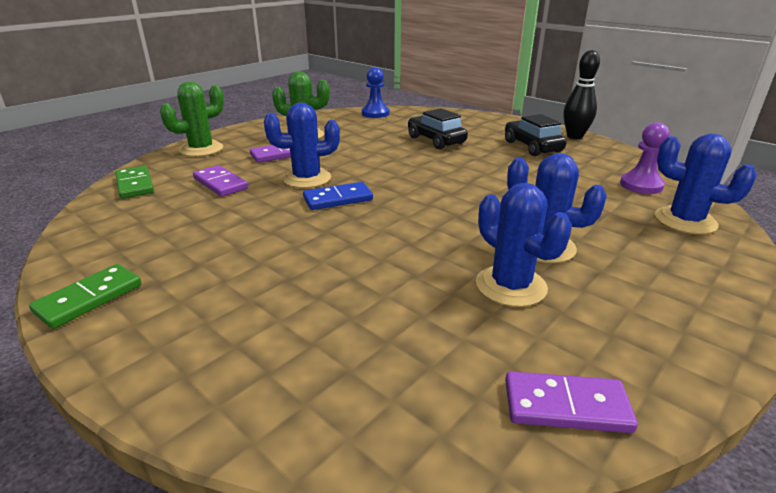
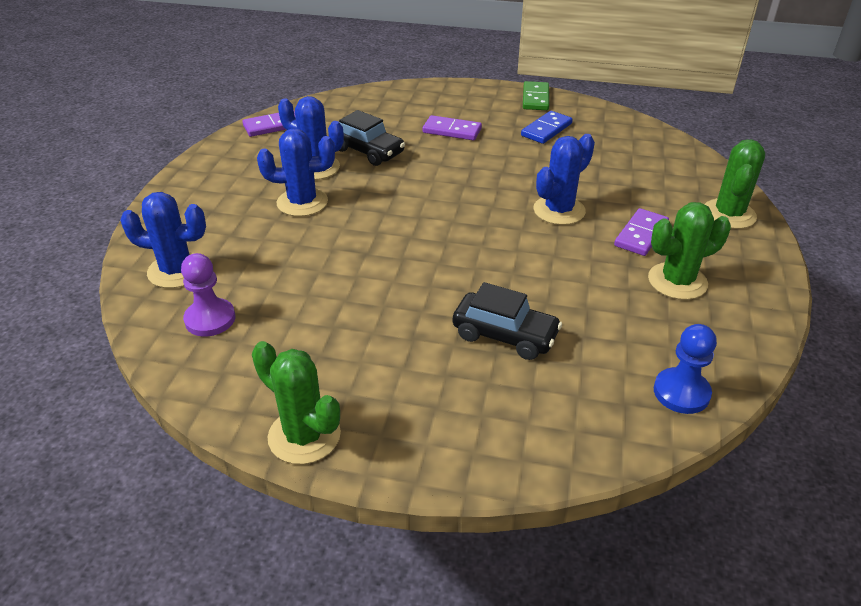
camera: 150 degrees right, 10 degrees up
green domino [116,166,154,199] -> none
purple domino [193,165,248,197] -> purple domino moved to [422,115,482,140]
blue domino [303,182,373,210] -> blue domino moved to [521,111,573,144]
black car [505,114,567,156] -> black car moved to [339,110,405,166]
black bowling pin [563,50,600,139] -> green cactus [252,341,341,464]

